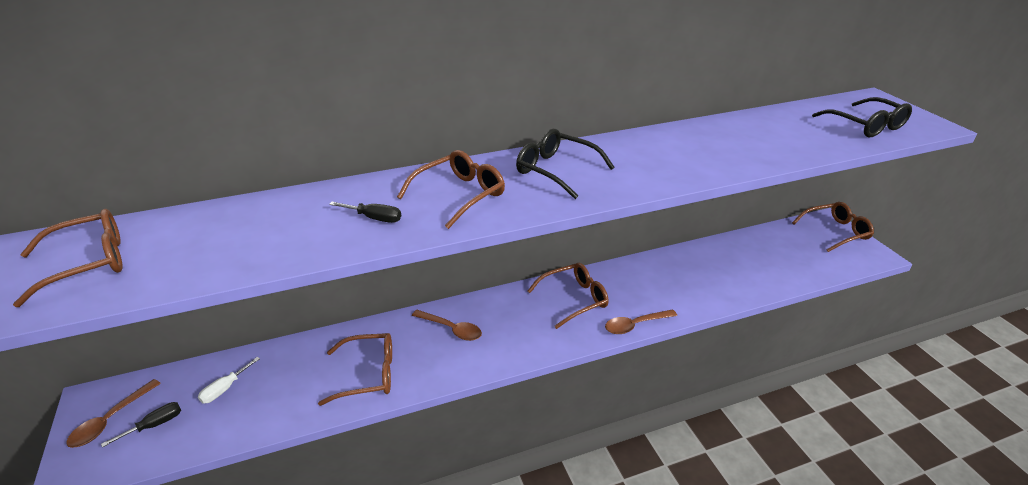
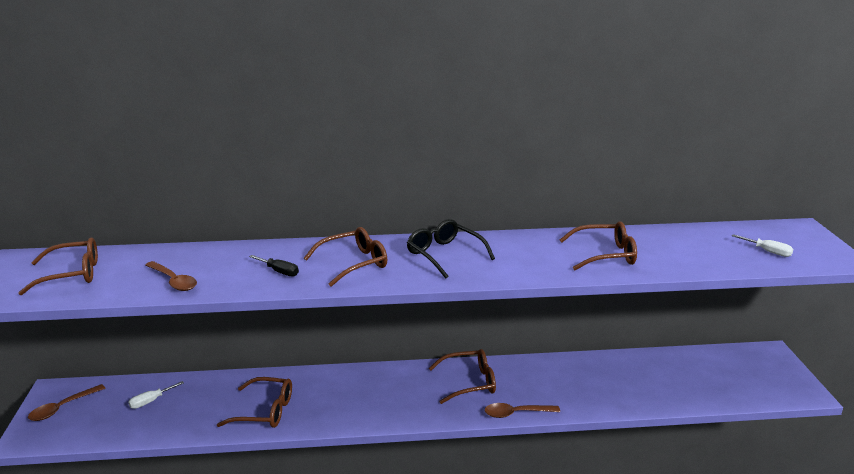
camera: 15 degrees right, 10 degrees down
black screwdriver [101,402,181,447] -> none
brown spoon [412,310,482,341] -> brown spoon moved to [145,261,197,291]
brown glasses [792,202,874,252] -> brown glasses moved to [560,221,637,270]
black glasses [812,97,912,137] -> white screwdriver [732,234,793,257]

